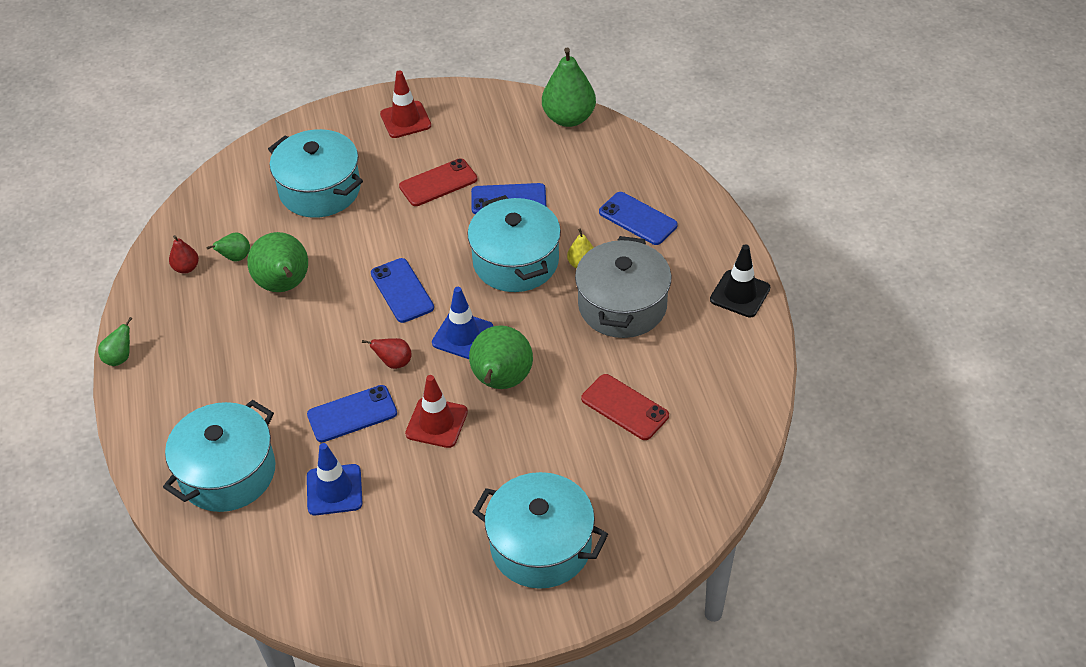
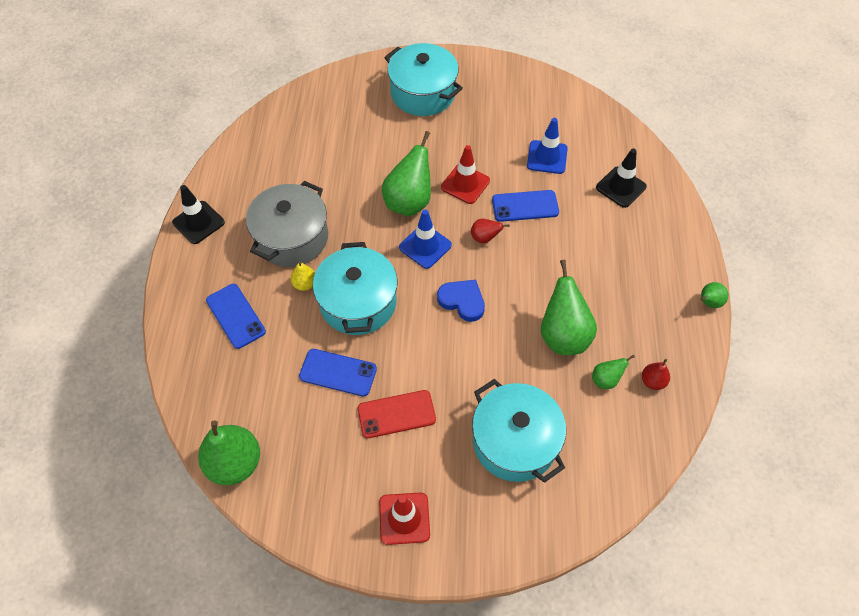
camera: 165 degrees left, 10 degrees up
turquoise pot [163,400,276,512] -> black traffic cone [596,148,647,208]
blue phone [371,258,434,323] -> blue heart [437,280,485,322]
red phone [581,374,669,440] -> none

